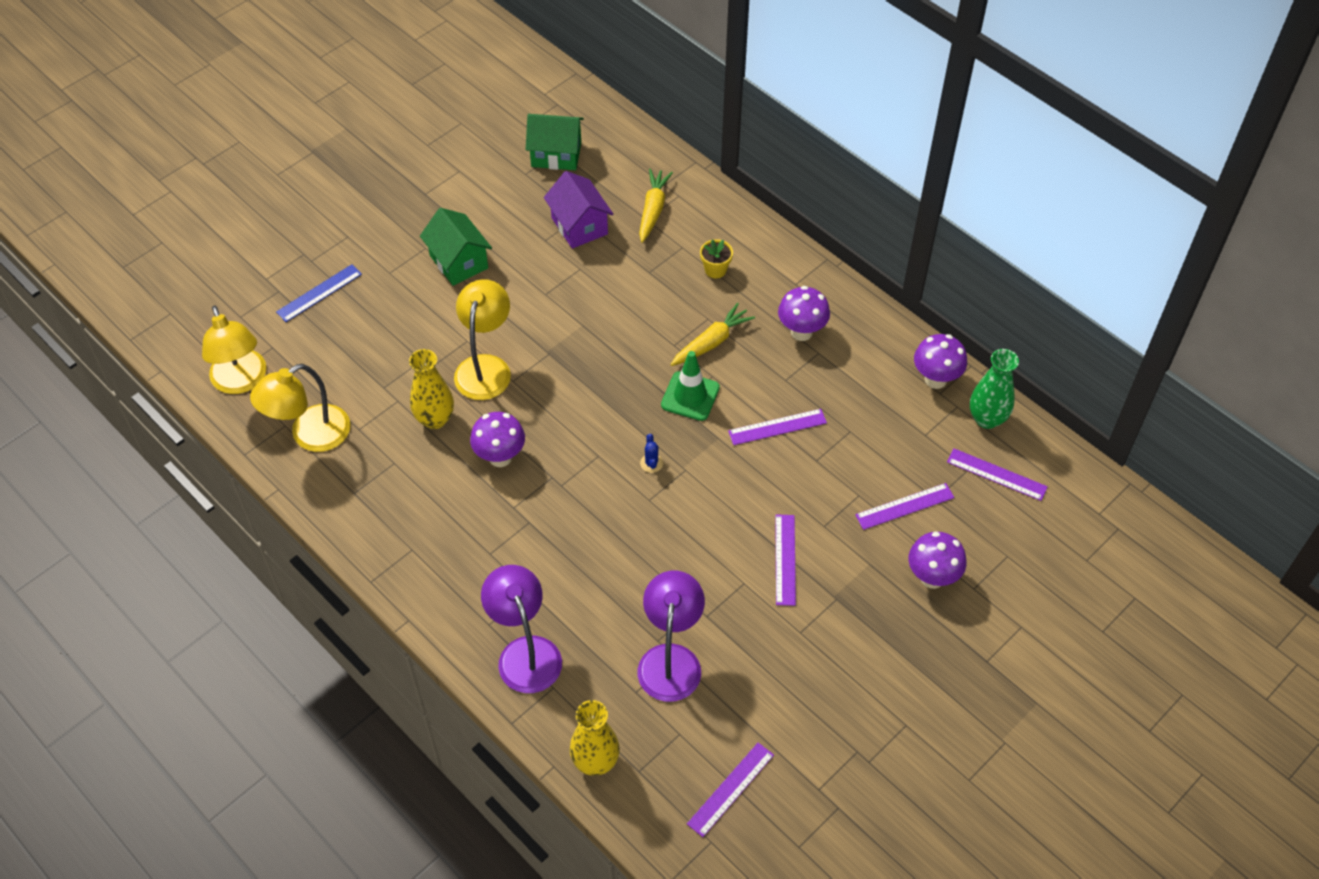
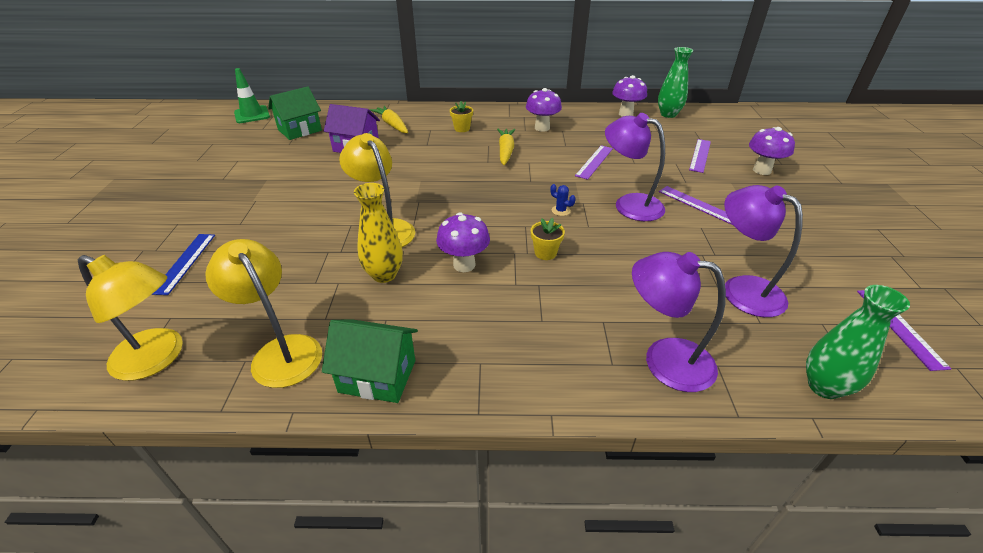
camera: 45 degrees left, 15 degrees down
yellow lamp [250,364,351,452] -> yellow lamp turned 135 degrees clockwise [205,239,322,388]
green house [420,208,492,286] -> green house moved to [322,319,418,403]
yellow vase [570,700,620,776] -> green vase [806,285,910,399]
green traffic cone [661,351,720,421] -> green traffic cone moved to [234,68,270,123]
purple ruler [947,448,1048,501] -> none
none -> yellow flower pot [531,218,565,260]
none -> purple lamp [605,113,665,221]

